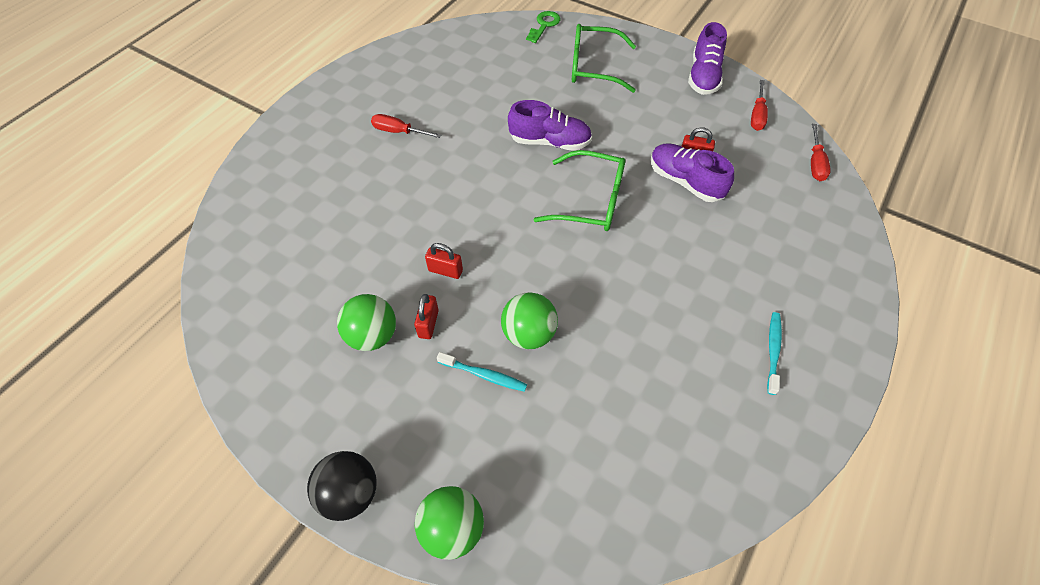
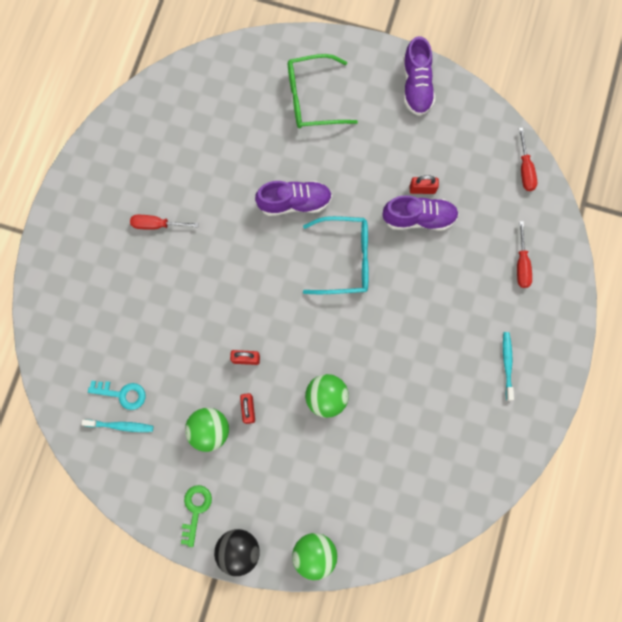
camera: 15 degrees left, 20 degrees up
turquoise toothbrush [437,352,527,392] -> turquoise toothbrush moved to [81,420,153,432]
green key [526,11,560,43] -> green key moved to [181,485,212,547]
green glasses [533,150,625,231] -> turquoise glasses [303,216,369,294]
purple shoe [651,143,734,202] -> purple shoe turned 150 degrees clockwise [383,195,459,231]
red screwdriver [751,80,768,131] -> red screwdriver moved to [517,221,532,288]
none -> turquoise key [88,381,146,410]

